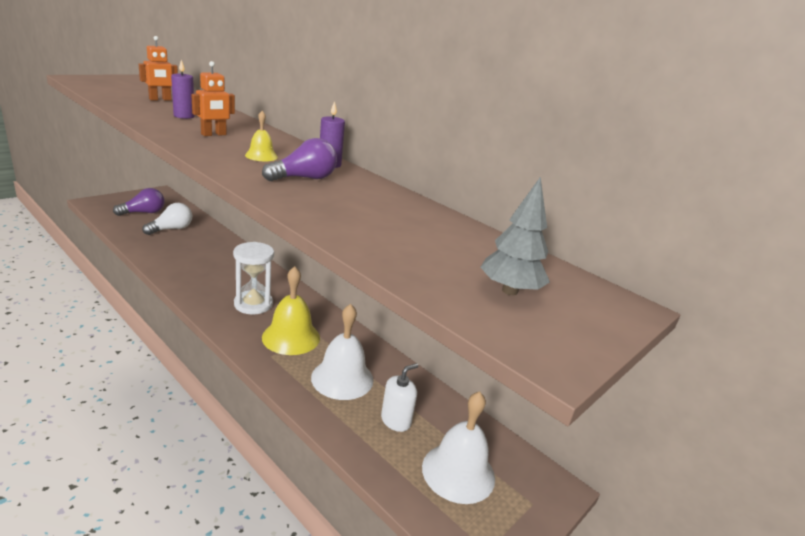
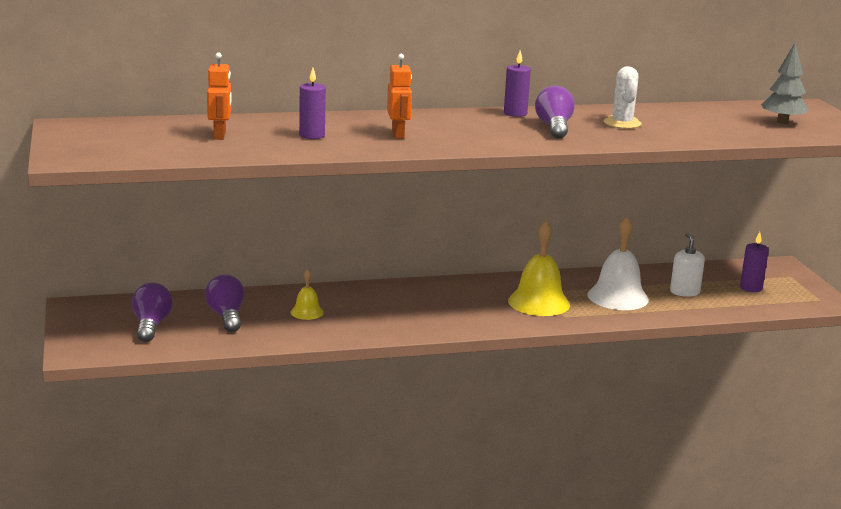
camera: 55 degrees left, 5 degrees down
white light bulb [142,203,192,235] -> purple light bulb [205,275,245,332]
white hourglass [233,242,274,315] -> none
yellow bell [245,111,278,161] -> yellow bell moved to [290,269,324,320]
white bell [422,391,495,504] -> purple candle [740,232,769,292]
none -> white cactus [604,66,641,129]

